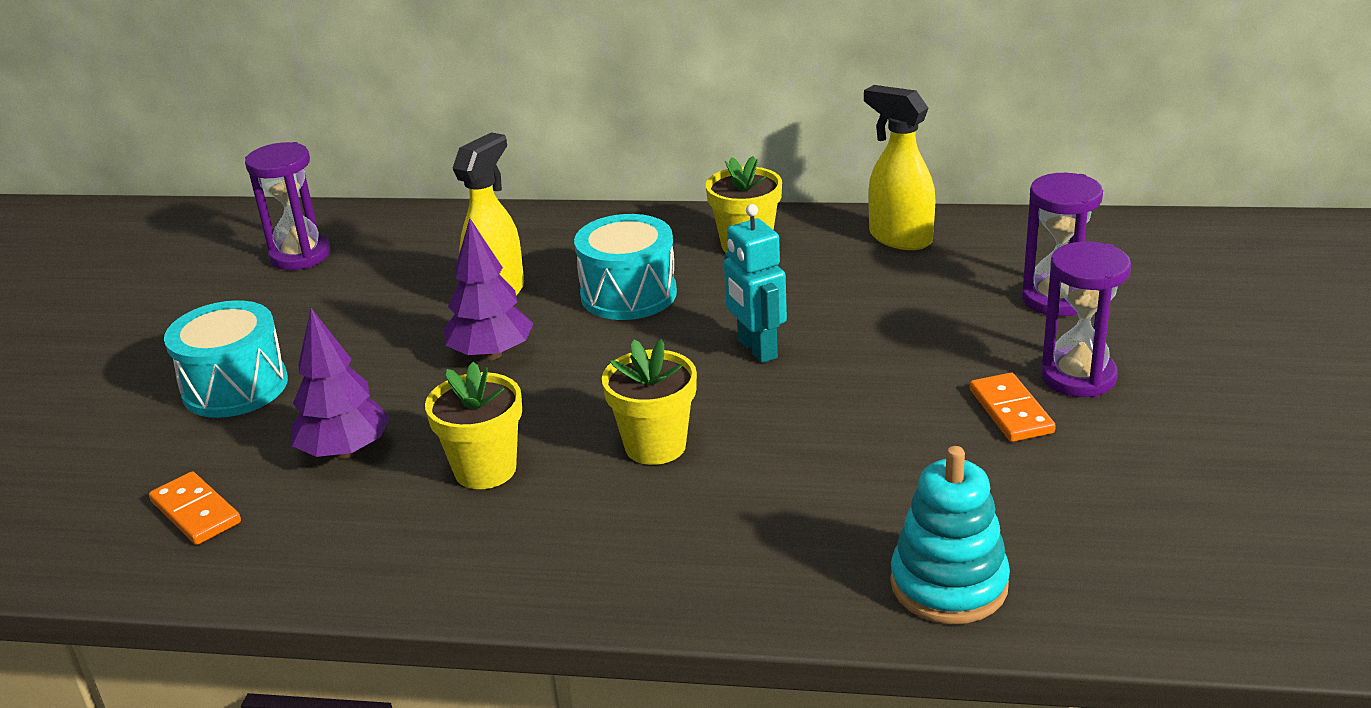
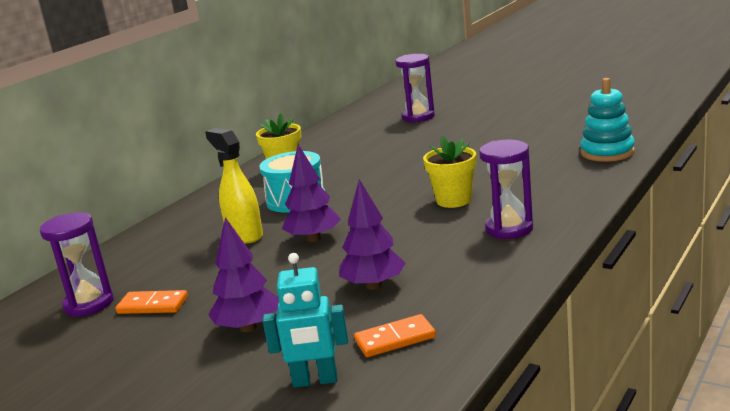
camera: 65 degrees left, 10 degrees down
turquoise drum [164,300,288,418] -> purple tree [208,217,278,332]
yellow flower pot [425,362,522,489] -> none
turquoise robot [724,204,787,363] -> turquoise robot moved to [262,253,348,388]
yellow spray bottle [864,85,935,250] -> none
orange domino [970,373,1056,442] -> orange domino moved to [116,290,188,314]
purple hourglass [1041,241,1131,397] -> purple hourglass moved to [479,140,533,239]

